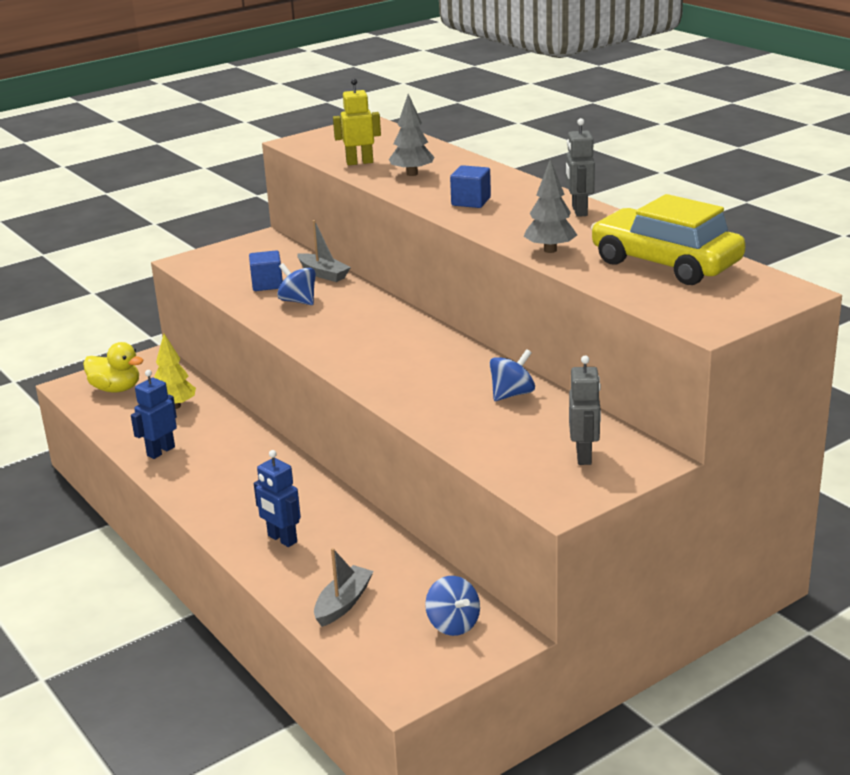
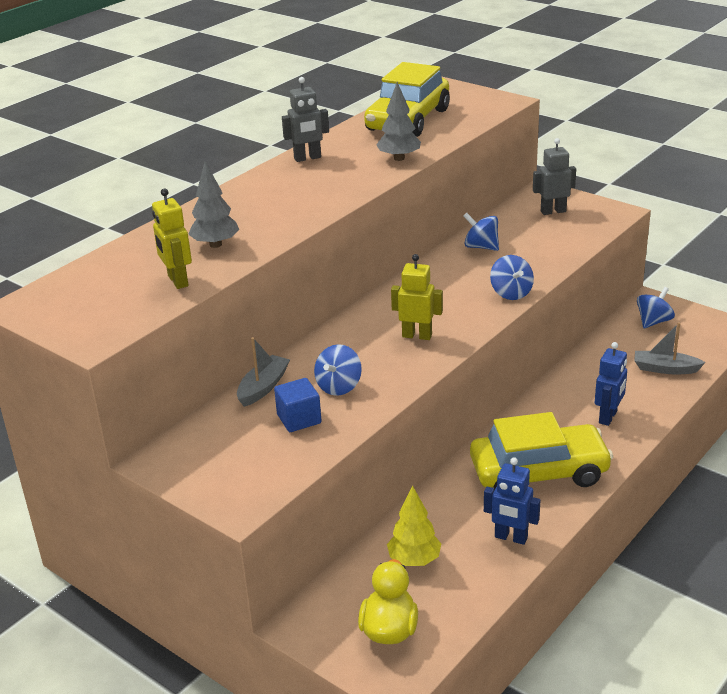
camera: 105 degrees left, 5 degrees up
blue cube [450,165,491,208] -> none
none -> yellow robot [391,254,443,340]
none -> yellow car [470,412,613,491]
none -> blue spinning top [490,255,534,300]

